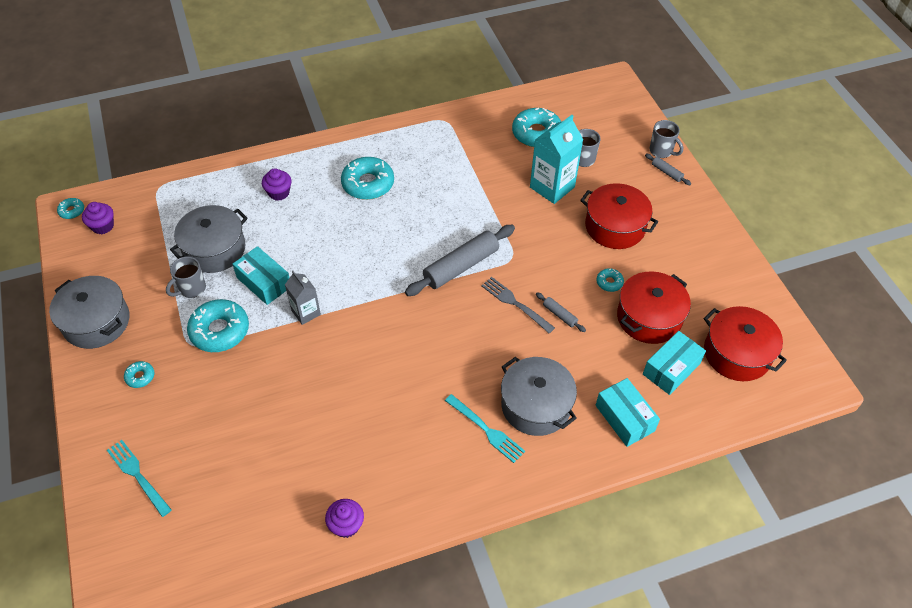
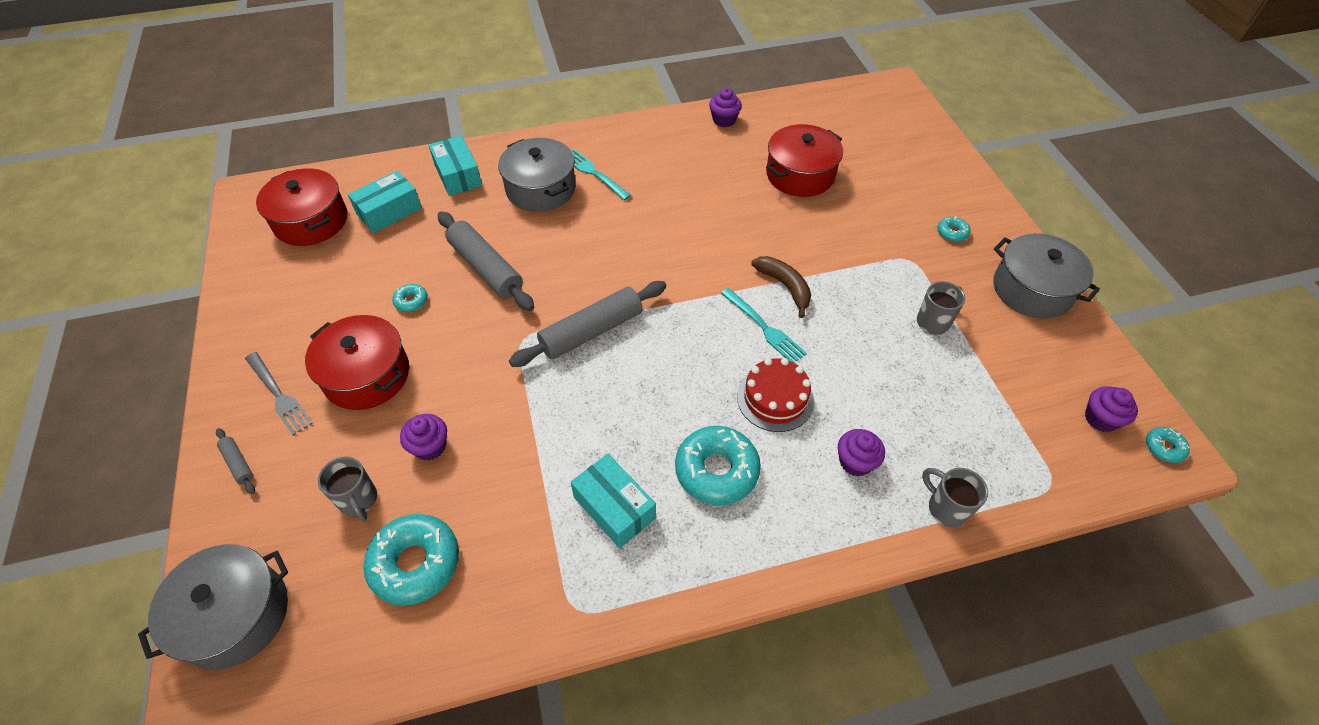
camera: 175 degrees left, 0 degrees up
turquoise fork [107,440,172,517] -> turquoise fork moved to [720,288,807,363]
grey pot [170,205,248,273] -> grey pot moved to [138,544,288,670]
turquoise donut [187,299,249,352] -> none
turquoise box [233,246,290,305] -> turquoise box moved to [571,454,656,548]
grey carton [285,271,321,325] -> brown banana [751,256,811,318]
grey fork [481,277,555,334] -> grey fork moved to [245,352,313,436]
turquoise carton [530,115,583,204] -> purple cupcake [400,414,447,461]
grey rolling pin [536,292,586,332] -> grey rolling pin [438,211,534,311], size x2.20
red pot [617,271,691,344] -> red pot moved to [766,124,843,197]
grey mug [649,120,683,158] -> grey mug moved to [922,468,988,527]
none -> red cake [737,358,814,432]

